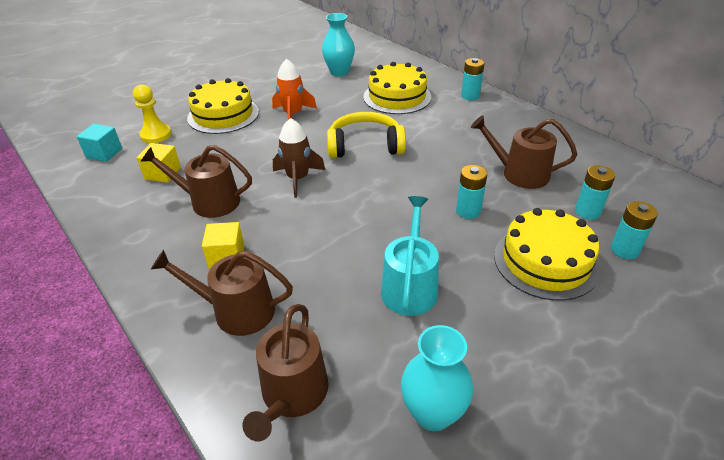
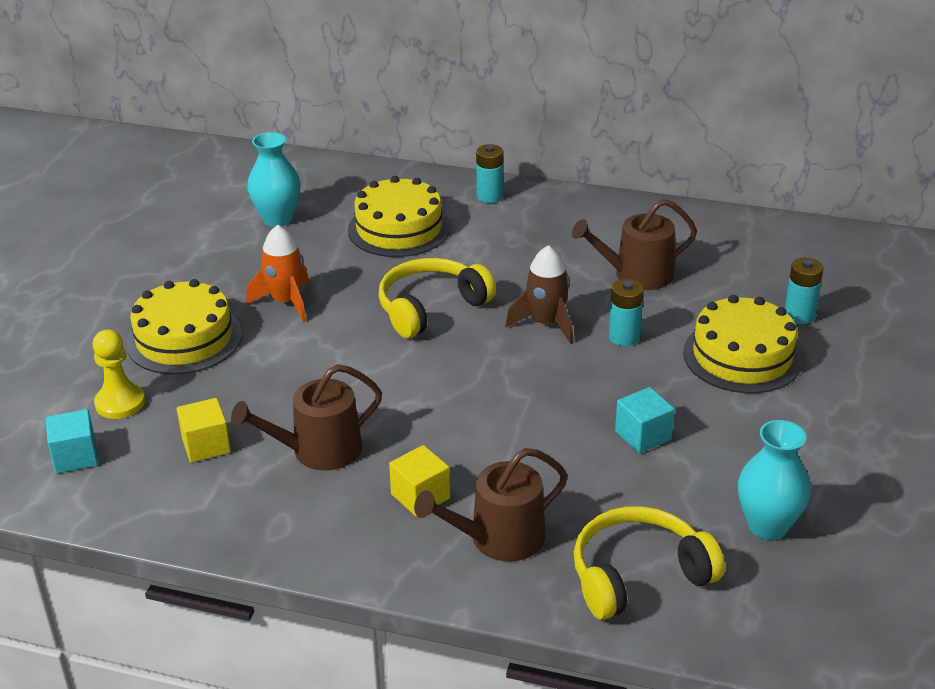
camera: 35 degrees left, 5 degrees down
brown watering can [242,304,329,441] -> yellow headphones [574,506,725,620]
brown rocket [273,118,325,198] -> brown rocket moved to [505,245,573,344]
turquoise watering can [381,196,439,316] -> turquoise cube [615,387,675,453]
turquoise battery [575,165,615,220] -> none

